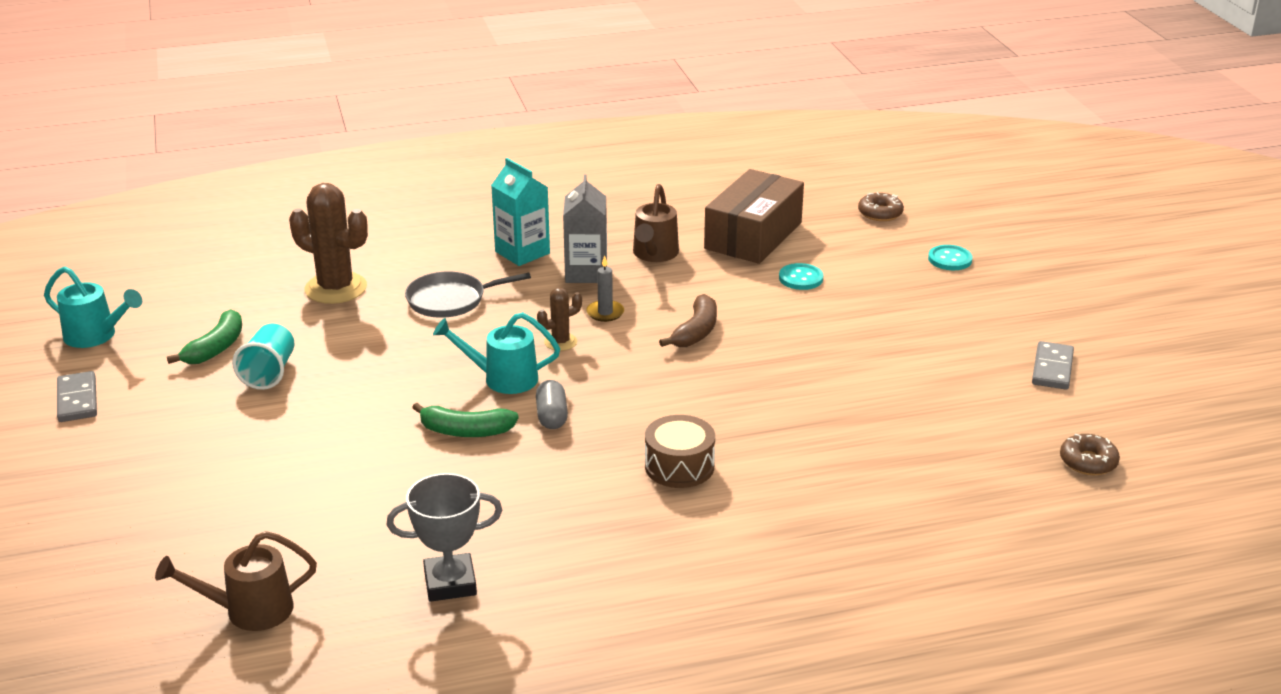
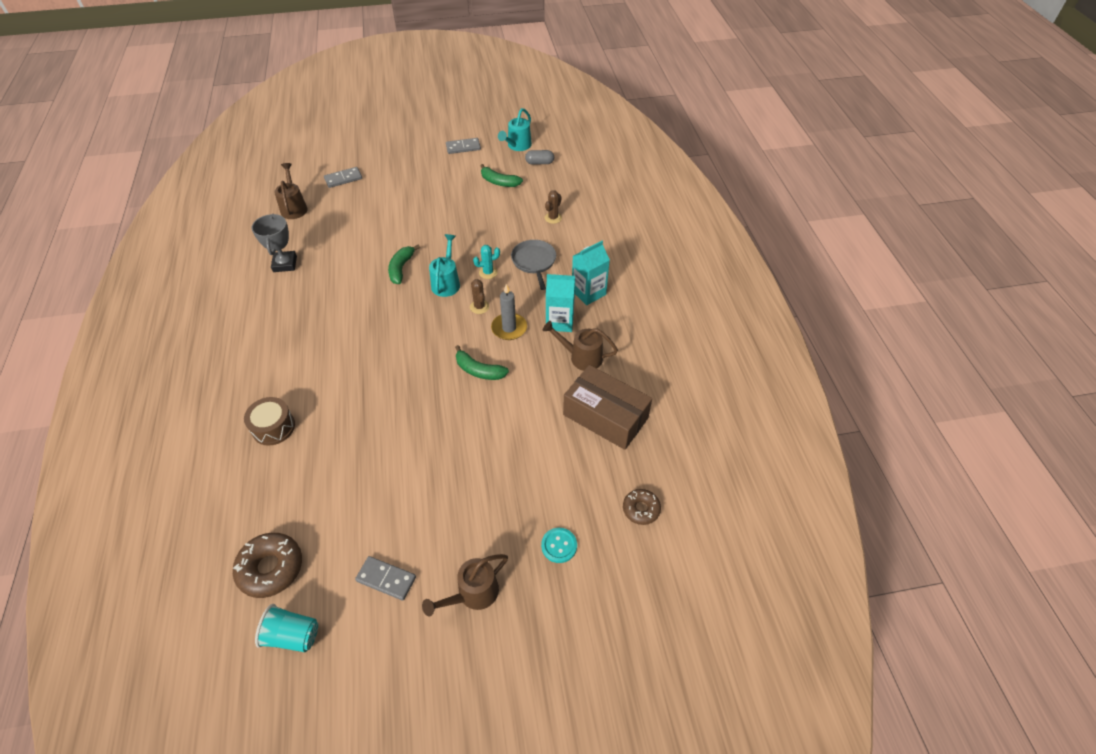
camera: 95 degrees right, 20 degrees up
turquoise cup [232,324,295,390] -> turquoise cup moved to [255,604,318,652]
brown cactus [289,183,368,304] -> brown cactus [545,190,562,224], size x0.51
grey capsule [536,380,568,429] -> grey capsule moved to [525,150,554,164]
grey carton [563,174,607,283] -> turquoise carton [546,274,575,332]
grey candle [586,255,624,322] -> grey candle [491,284,527,340], size x1.52
brown drum [645,415,715,488] -> brown drum moved to [244,397,295,446]
brown banana [659,294,717,347] -> green banana [455,345,509,380]
turquoise button [779,263,823,290] -> none
brown donut [1060,434,1120,475] -> brown donut [233,533,302,598], size x1.64
none -> grey domino [324,167,362,188]
none -> brown watering can [422,554,508,616]
none -> turquoise cactus [473,245,500,279]

